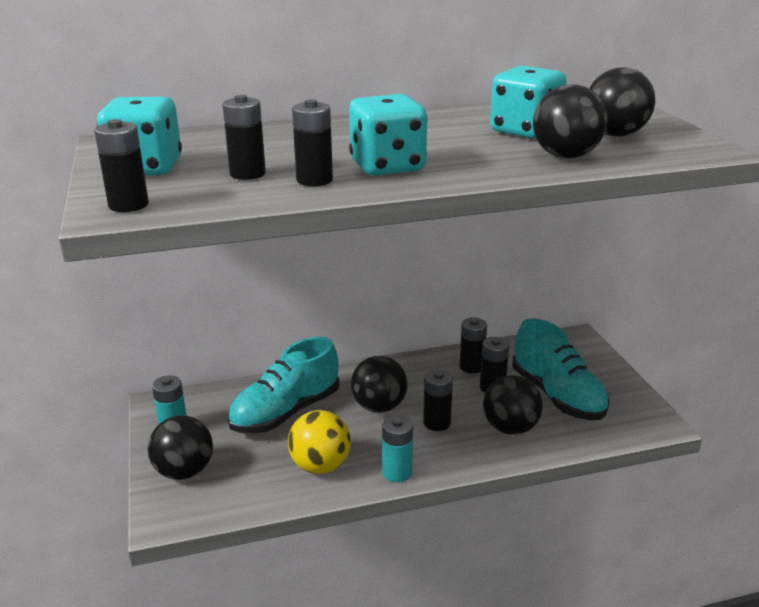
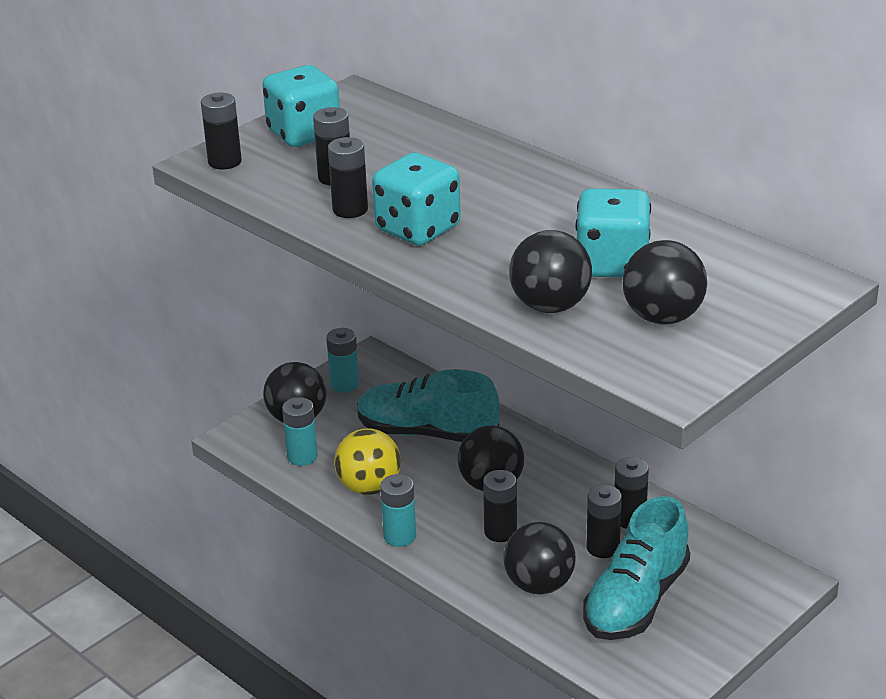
camera: 60 degrees right, 5 degrees up
none -> turquoise battery [282,397,318,466]

